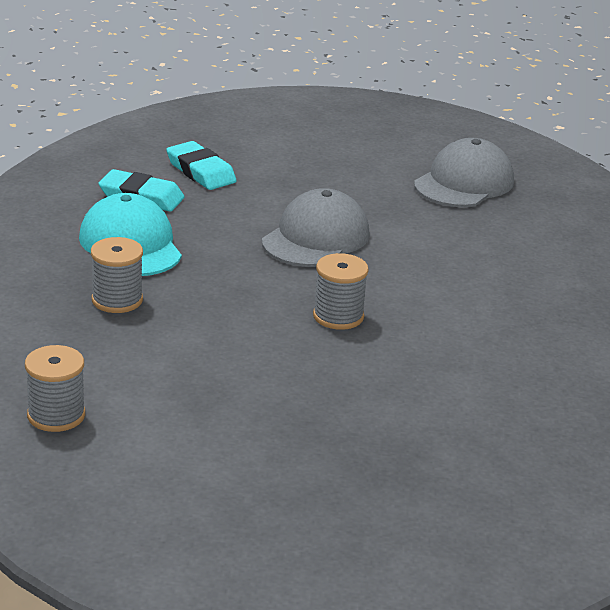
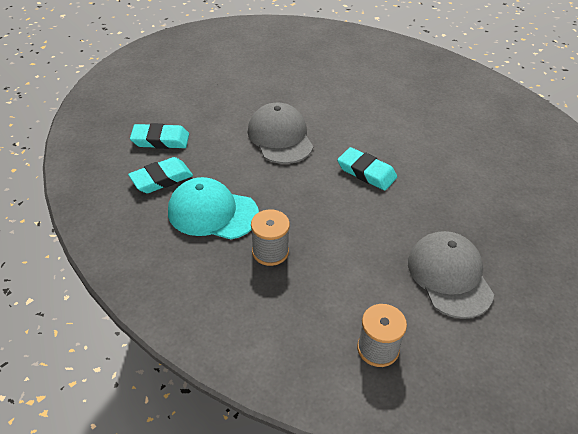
camera: 50 degrees left, 15 degrees up
grey spool [313,253,369,330] -> turquoise eraser [337,147,397,190]
grey cap [414,138,514,207] -> grey cap moved to [408,231,494,319]

